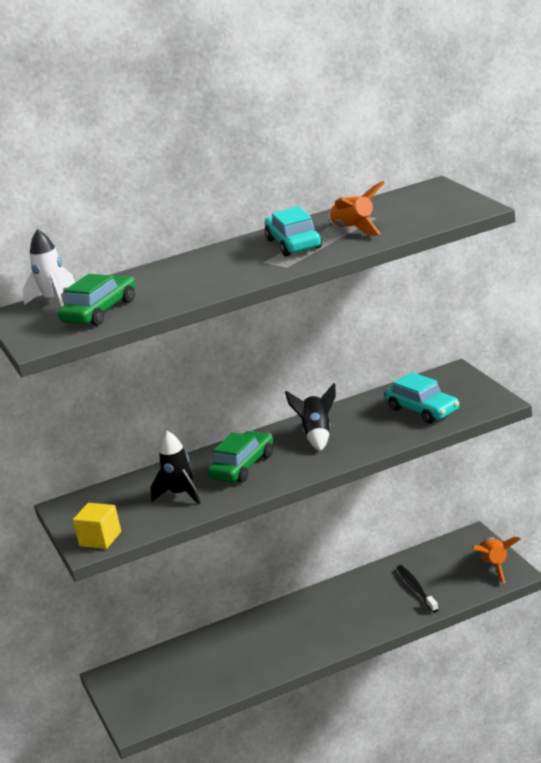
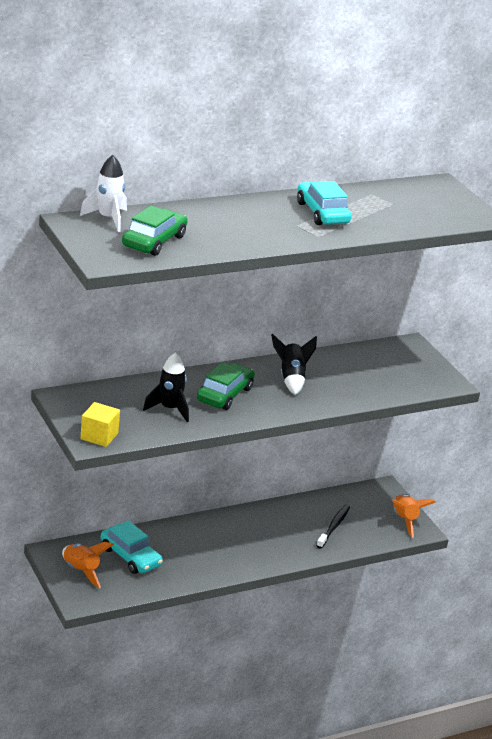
camera: 10 degrees left, 5 degrees up
orange rocket [328,181,385,236] -> orange rocket moved to [62,542,114,588]
turquoise car [385,372,459,423] -> turquoise car moved to [101,520,163,574]
black toothbrush [397,565,439,612] -> black toothbrush turned 45 degrees clockwise [317,504,350,548]

